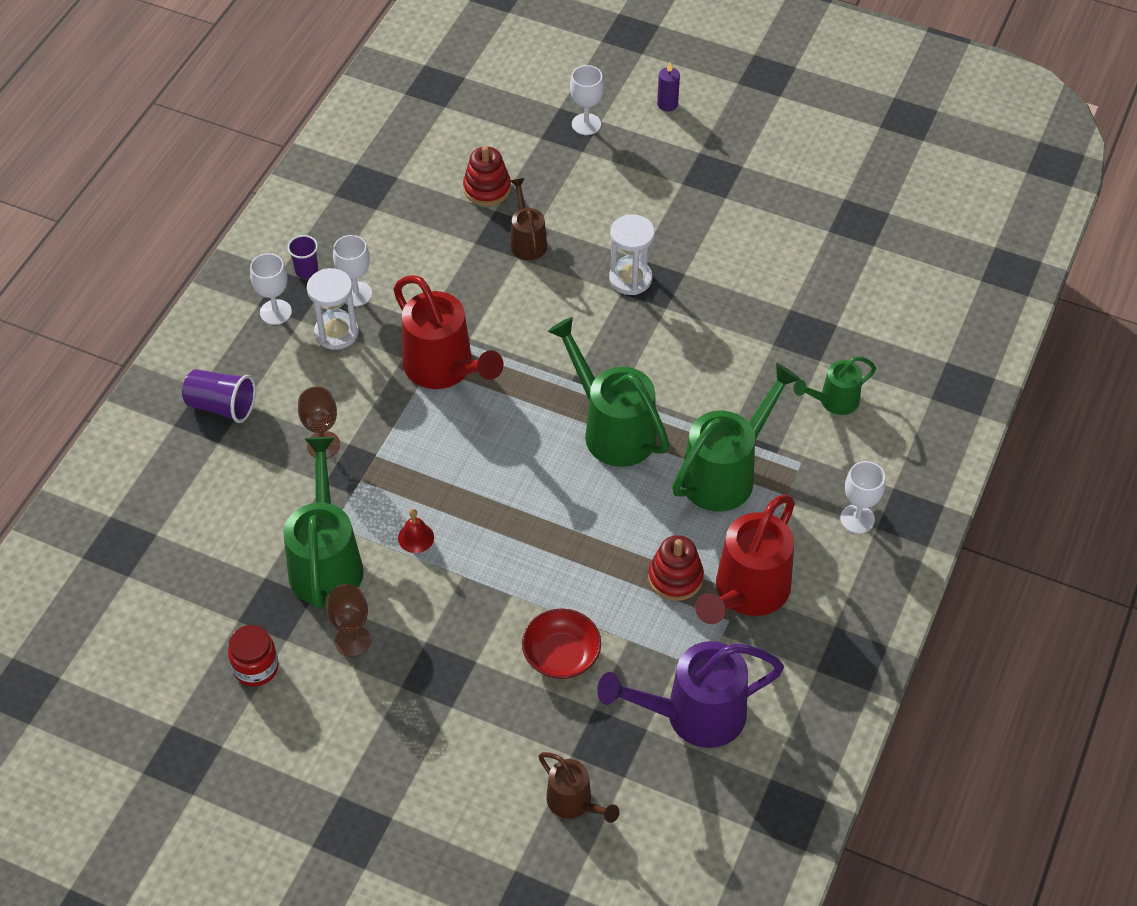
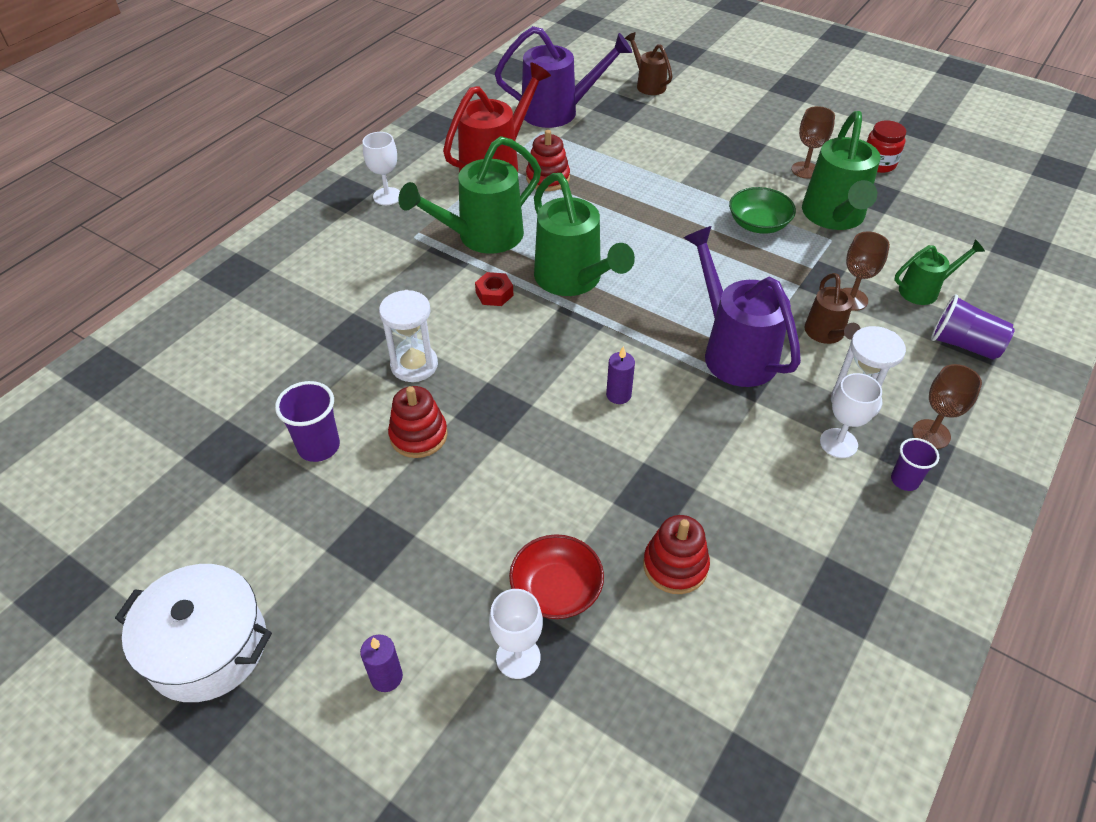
camera: 170 degrees left, 5 degrees down
white goblet [250,253,292,325] -> brown goblet [912,364,982,449]
red watering can [394,275,504,389] -> purple watering can [684,226,801,387]
red bell [398,509,434,553] -> green bowl [729,187,796,234]
brown watering can [510,178,547,260] -> brown watering can moved to [804,273,861,344]
red bowl [522,608,601,679] -> red bowl moved to [509,534,604,619]
white hourglass [609,214,655,295] -> white hourglass moved to [379,290,438,382]
green watering can [794,356,876,415] -> green watering can moved to [894,239,985,305]
none -> white pot [115,564,272,702]
none -> purple cup [275,381,340,462]
none -> red stacking toy [388,386,447,458]
none -> red nut [475,272,514,306]
none -> purple candle [606,346,635,404]

